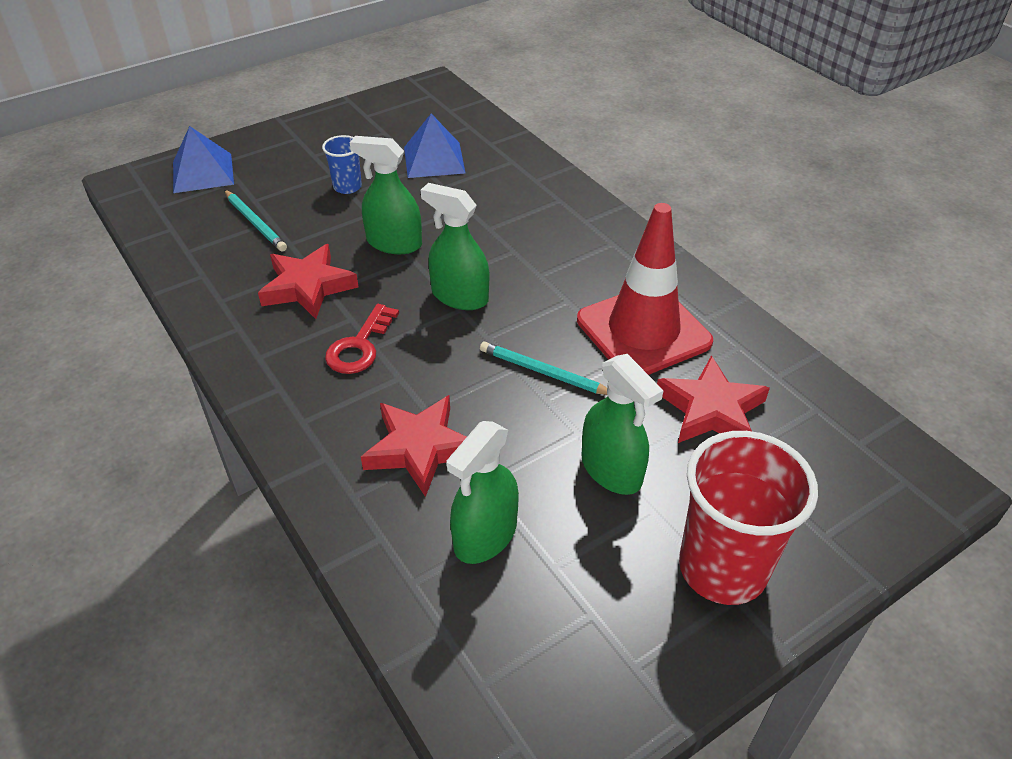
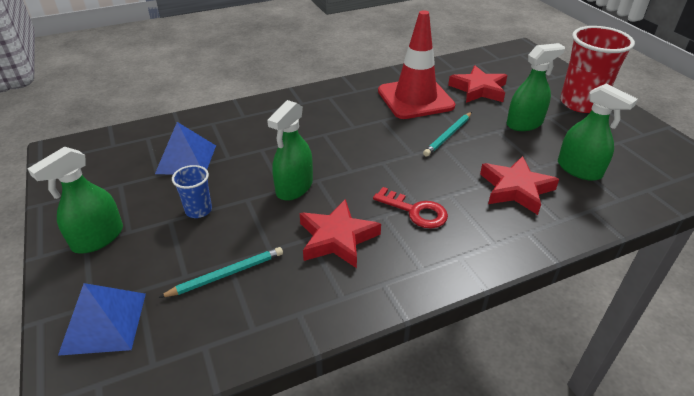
camera: 80 degrees left, 5 degrees down
green spray bottle [421,183,489,310] -> green spray bottle moved to [27,147,123,253]

